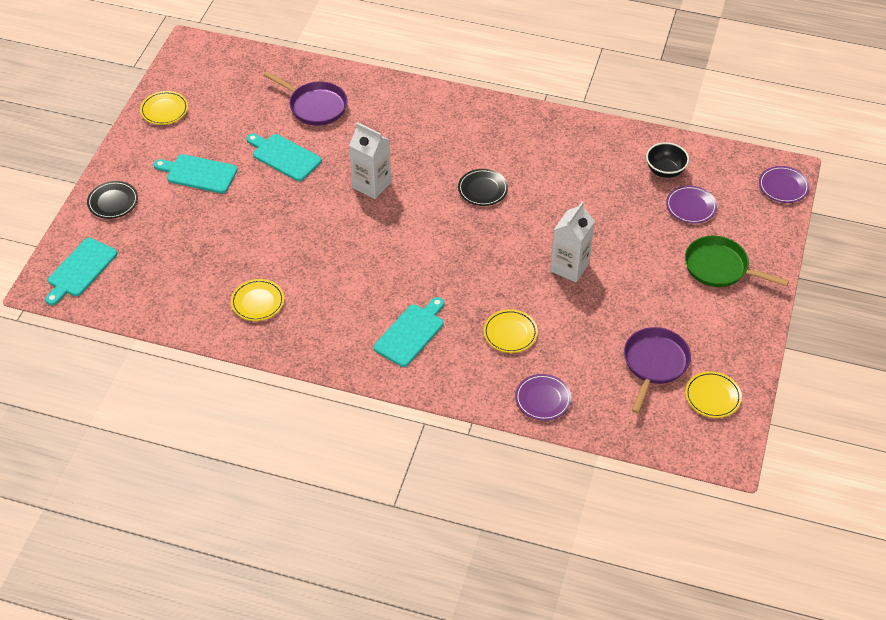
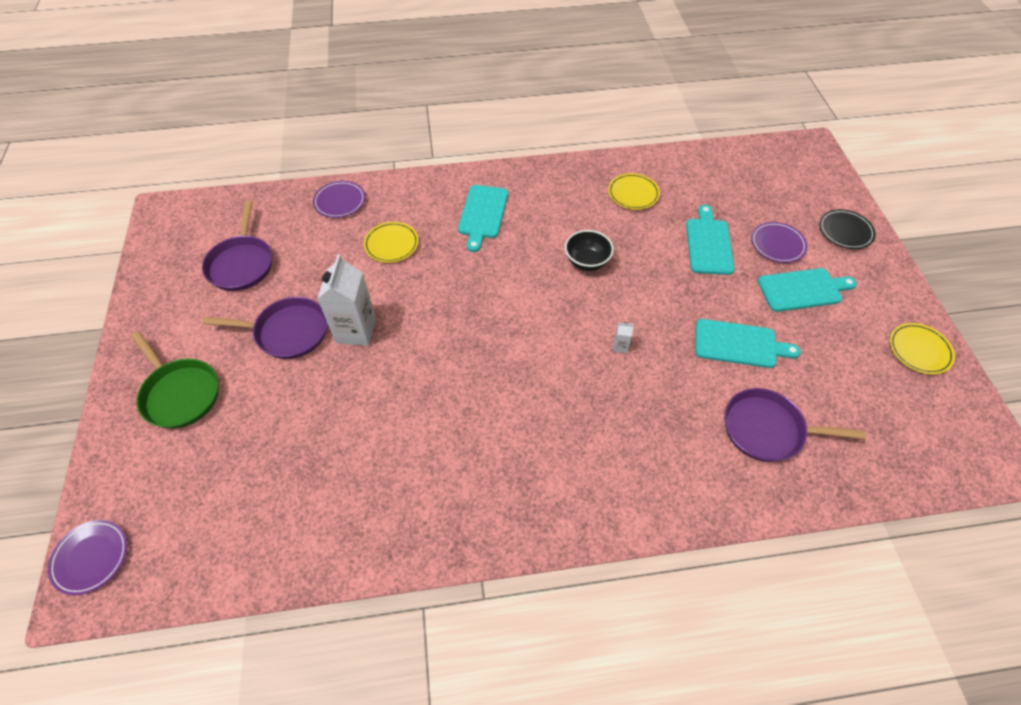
camera: 155 degrees right, 5 degrees up
turquoise cutting board [45,238,117,305] -> turquoise cutting board moved to [686,205,734,275]
white carton [349,122,391,199] -> white carton [613,322,634,353], size x0.41
black plate [458,169,508,206] -> none
black bowl [646,142,689,178] -> black bowl moved to [565,230,614,271]
purple plate [666,186,717,224] -> purple plate moved to [751,222,807,263]
green pan [685,236,789,287] -> green pan turned 45 degrees clockwise [131,331,219,429]
yellow plate [685,371,742,418] -> none
none -> purple pan [203,297,328,359]

